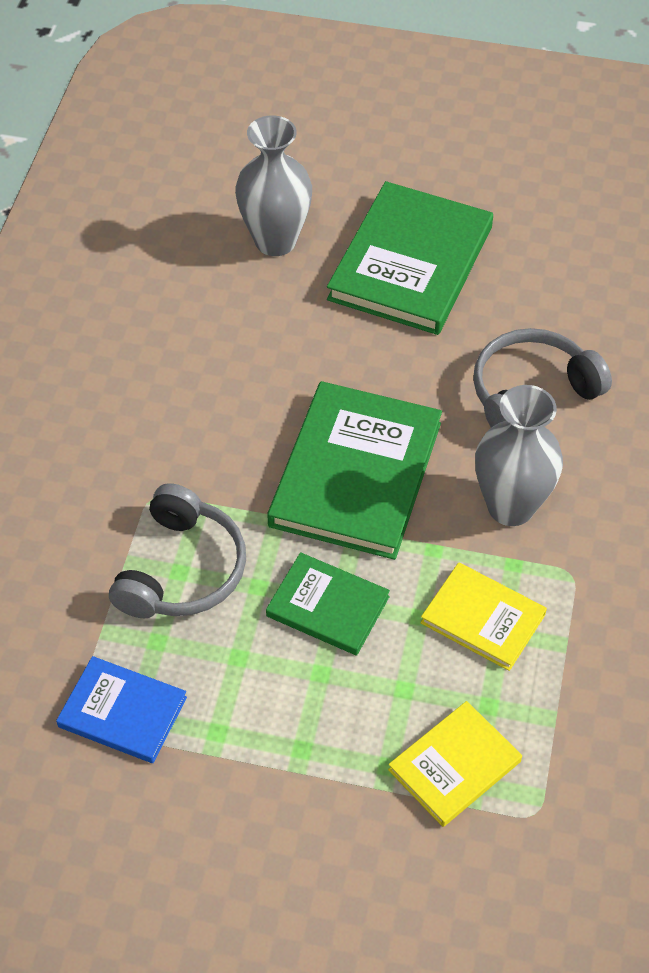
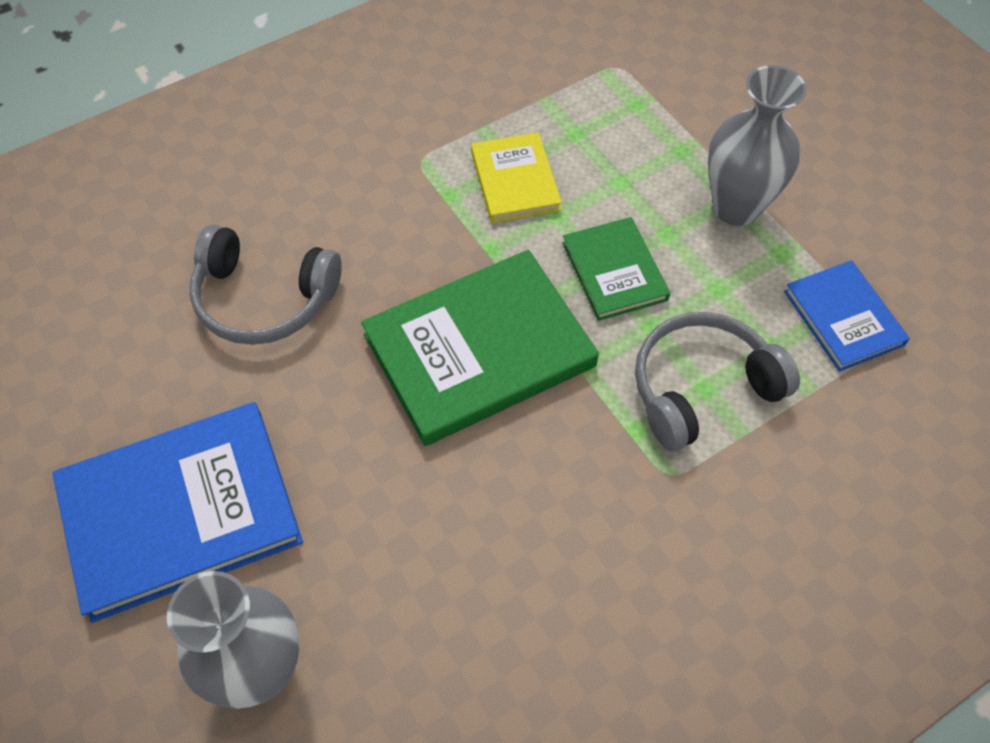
camera: 135 degrees left, 5 degrees up
green book [327,181,493,335] -> blue book [52,402,303,623]
yellow book [388,701,522,827] -> none
grey vase [475,385,563,526] -> grey vase moved to [708,65,807,226]

